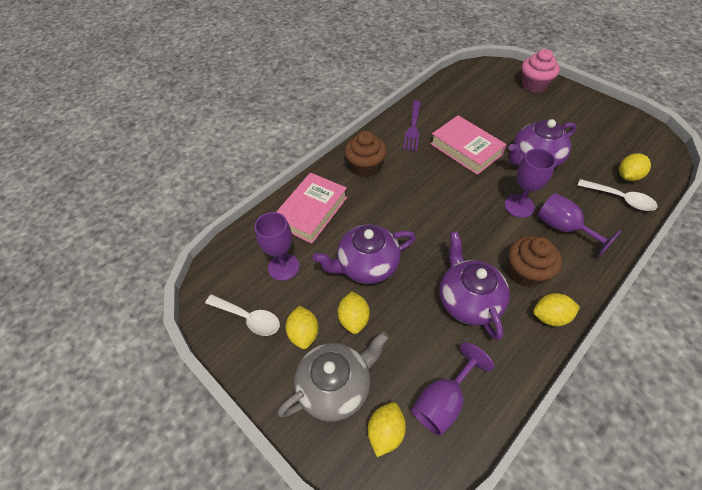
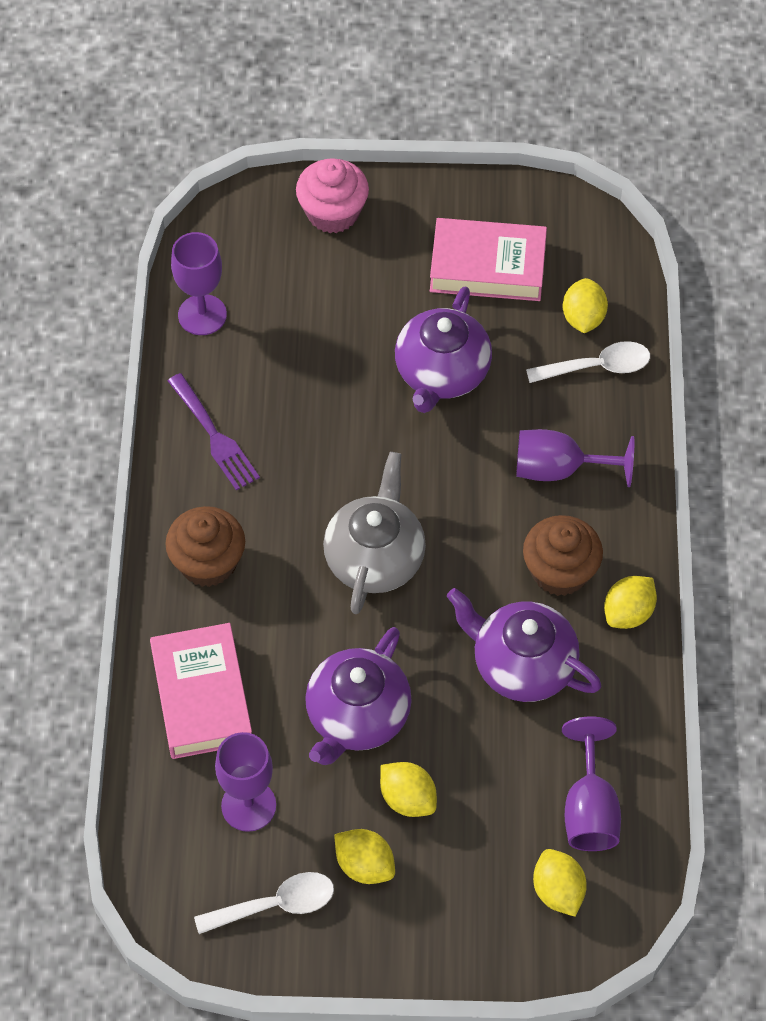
camera: 45 degrees left, 5 degrees up
grey teapot [278,332,389,422] -> grey teapot moved to [323,452,426,614]
pink book [430,115,506,175] -> pink book moved to [430,218,547,301]
purple goblet [505,149,556,218] -> purple goblet moved to [171,232,227,335]

